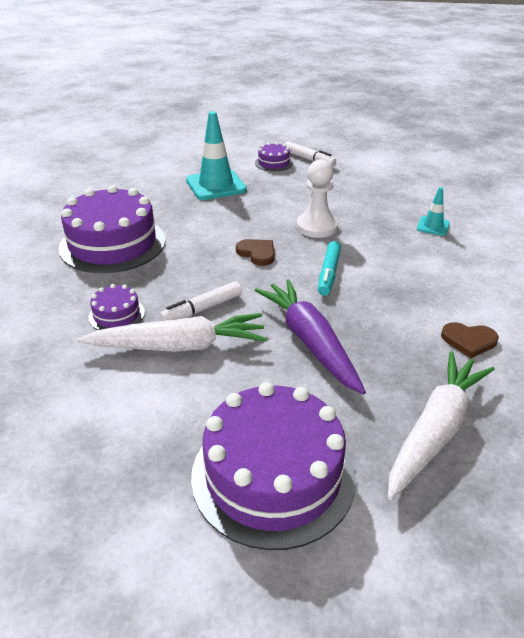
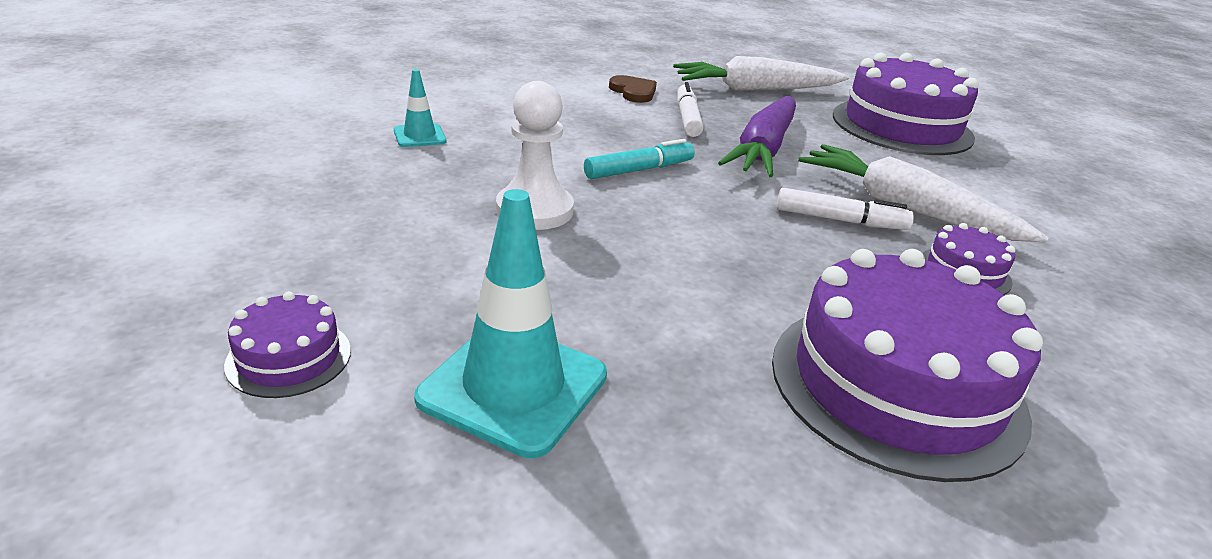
camera: 135 degrees left, 5 degrees down
brown heart [236,239,275,266] -> none
white marker [285,141,336,167] -> white marker moved to [677,82,703,137]

